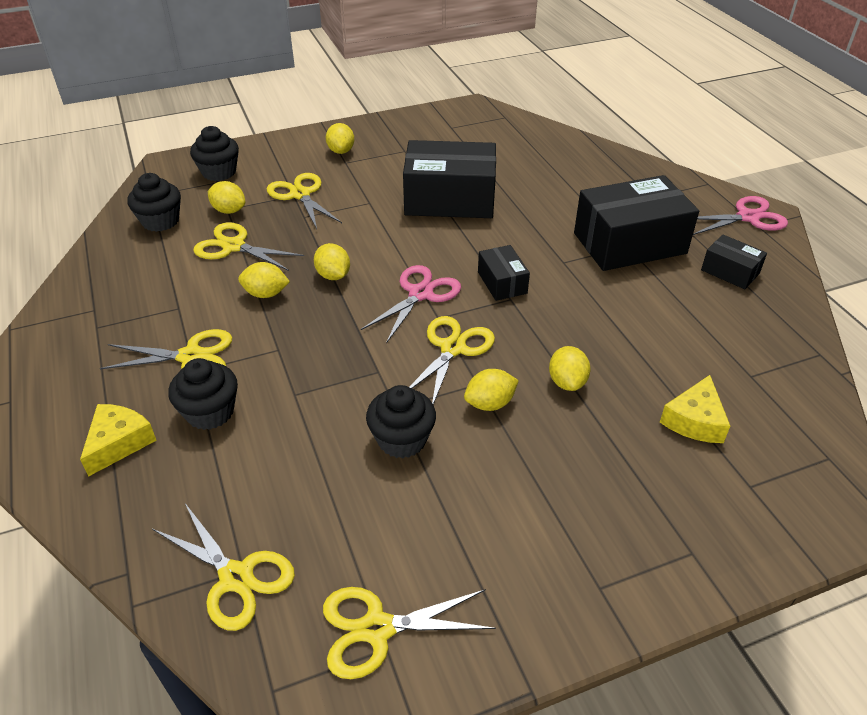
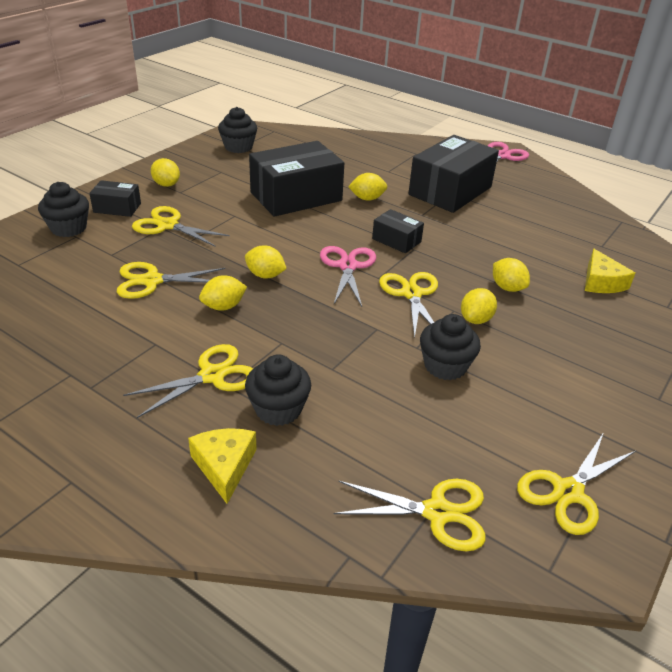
camera: 35 degrees left, 5 degrees down
black cupcake [127,173,181,232] -> black cupcake moved to [218,107,257,153]
yellow lemon [208,181,245,214] -> yellow lemon moved to [348,173,387,201]
black box [701,234,767,289] -> black box moved to [89,180,141,217]

